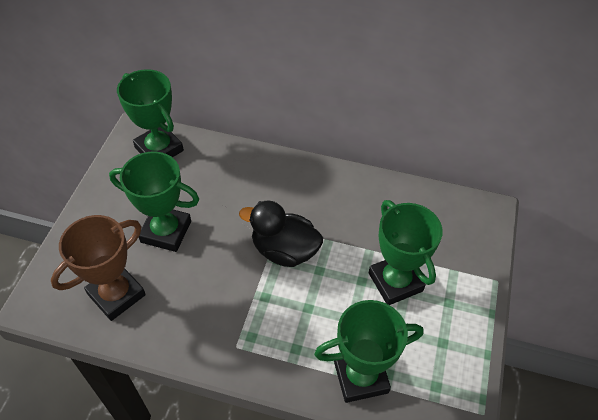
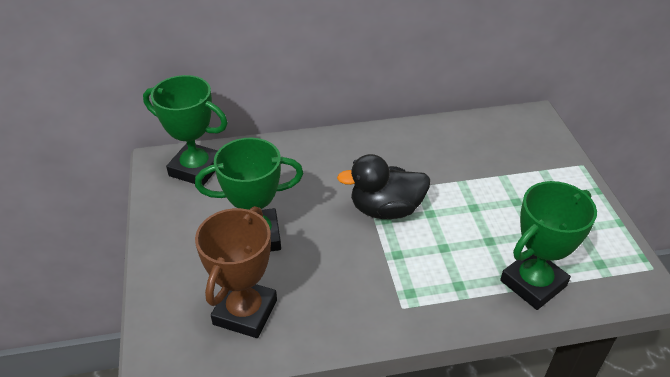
camera: 25 degrees left, 10 degrees down
green trophy [369,200,443,305] -> none

